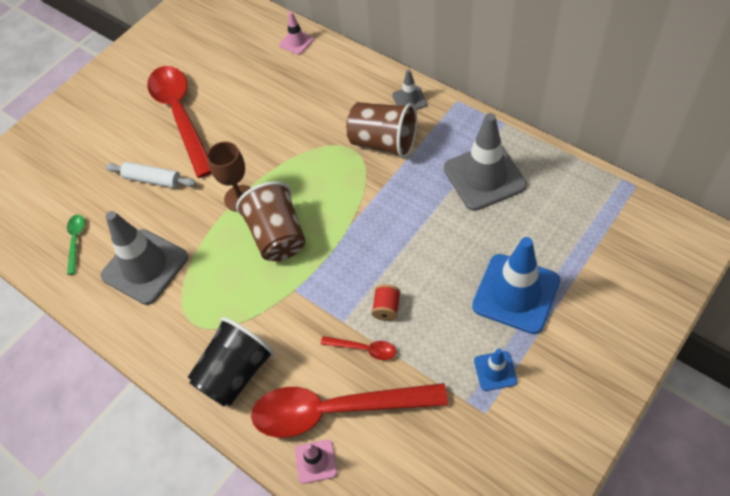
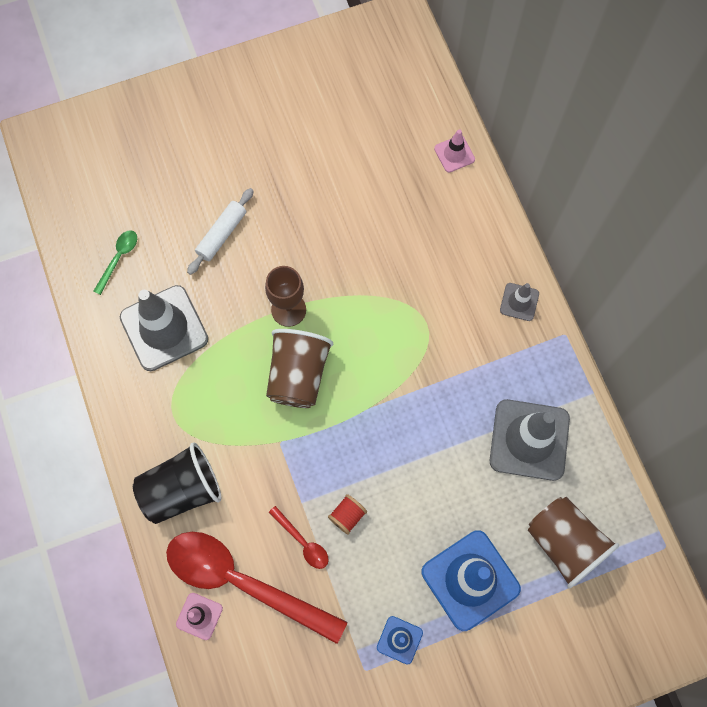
camera: 25 degrees right, 15 degrees up
white rolling pin [106,162,196,188] -> white rolling pin turned 75 degrees clockwise [187,188,254,275]
red spoon [147,66,212,178] -> none
brown cup [346,102,417,158] -> brown cup moved to [528,497,619,588]

